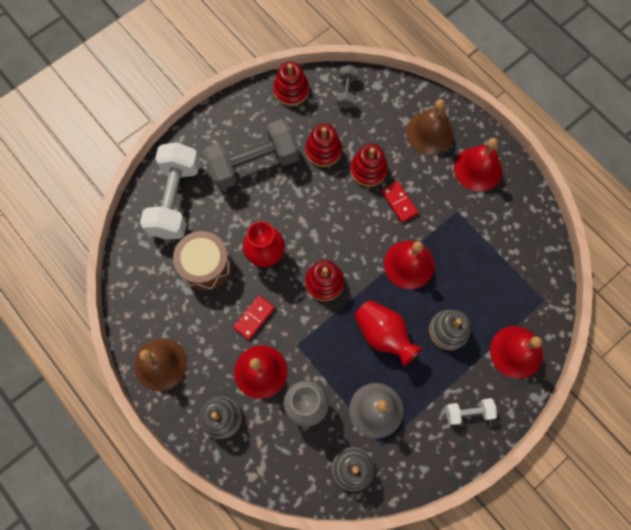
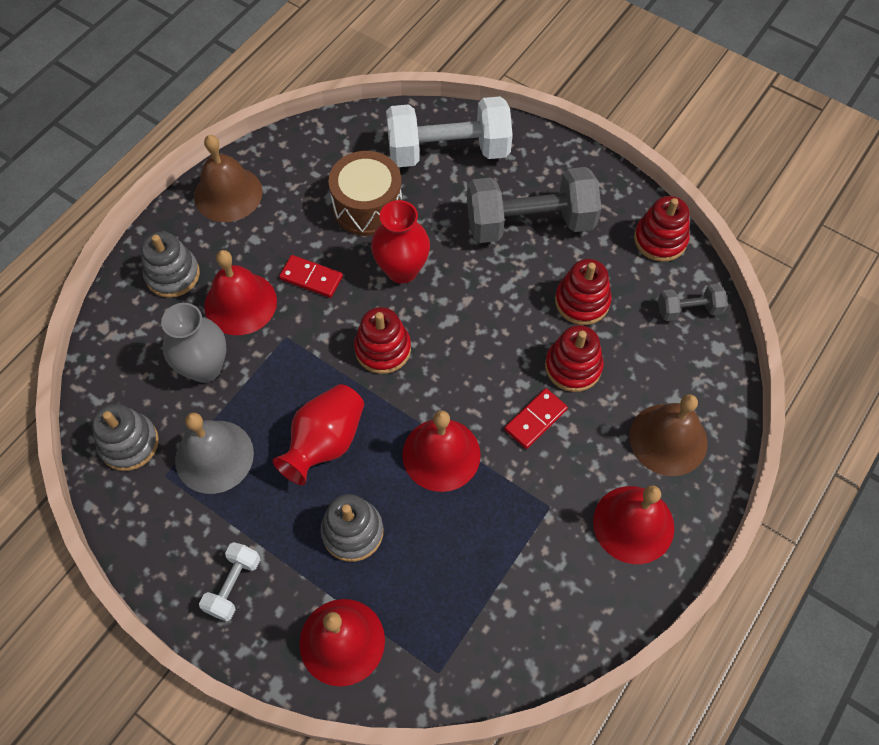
camera: 75 degrees right, 10 degrees down
grey dumbbell [203,119,299,190] -> grey dumbbell turned 60 degrees counterclockwise [467,167,601,243]
white dumbbell [446,398,497,425] -> white dumbbell turned 45 degrees clockwise [199,542,260,621]

